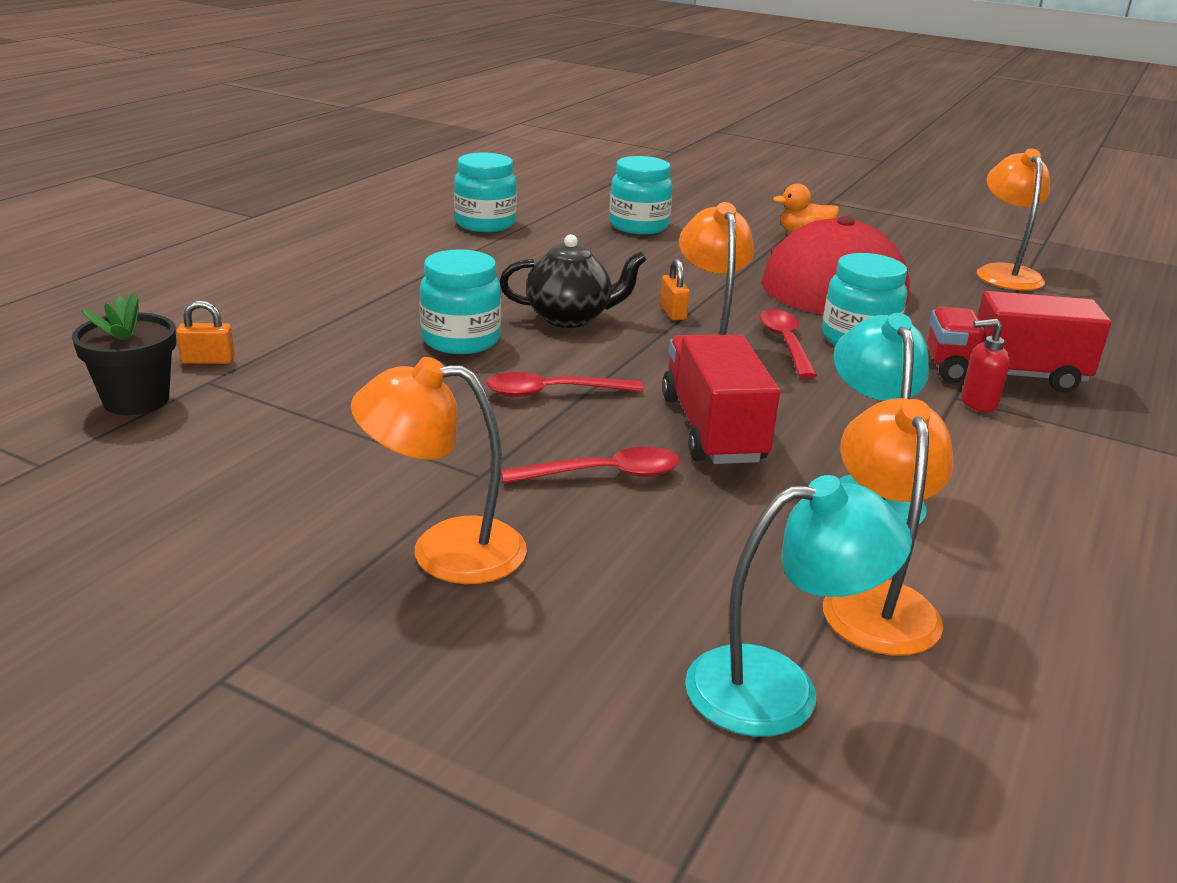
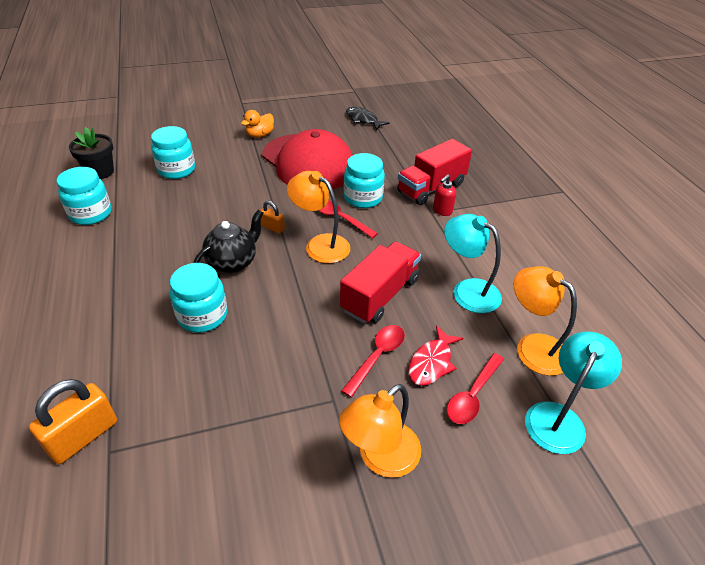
camera: 45 degrees left, 15 degrees up
black flower pot [72,292,176,415] -> black flower pot moved to [69,127,114,179]
orange padlock [176,300,235,364] -> orange padlock [29,379,117,464], size x1.84
red spoon [486,372,644,397] -> red spoon moved to [447,353,504,424]
red truck [662,334,780,464] -> red truck turned 90 degrees clockwise [340,241,421,323]
orange lamp [977,148,1050,290] -> black fish [346,107,390,130]
none -> red fish [408,326,463,386]

